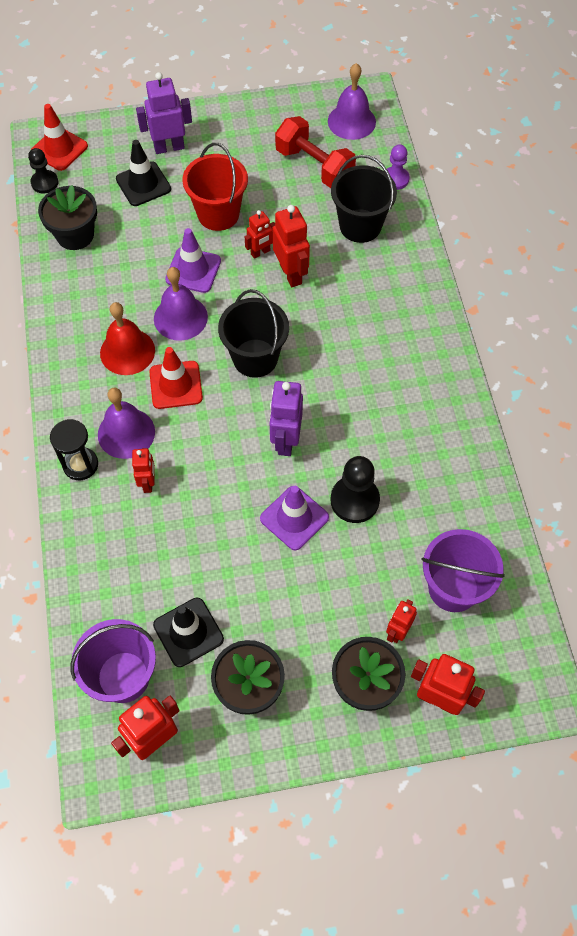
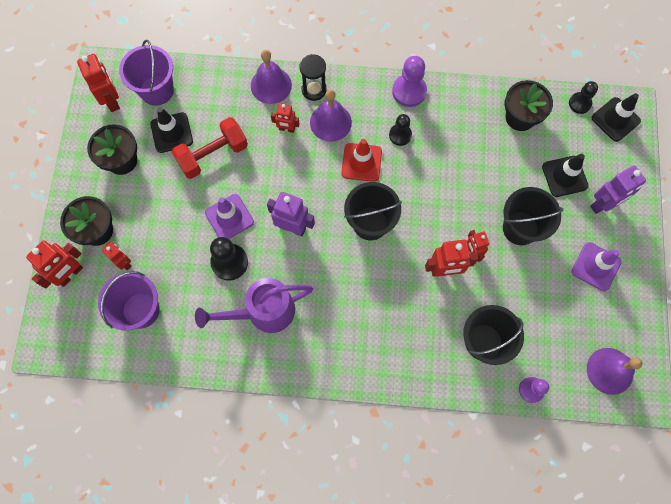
camera: 105 degrees right, 10 degrees up
red traffic cone [31,104,88,171] -> black traffic cone [592,93,641,142]
red bell [100,302,155,375] -> black pawn [389,114,412,146]
purple robot [136,72,192,154] -> purple robot turned 60 degrees clockwise [590,166,646,214]
purple bell [154,267,208,341] -> purple bell moved to [251,50,292,104]
purple traffic cone [165,228,221,293] -> purple traffic cone moved to [572,242,622,291]
red bucket [182,143,248,231] -> black bucket [503,187,564,245]
red dumbbell [275,116,356,188] -> red dumbbell moved to [172,117,248,179]
none -> purple watering can [195,278,313,333]
none -> purple pawn [392,56,427,107]

